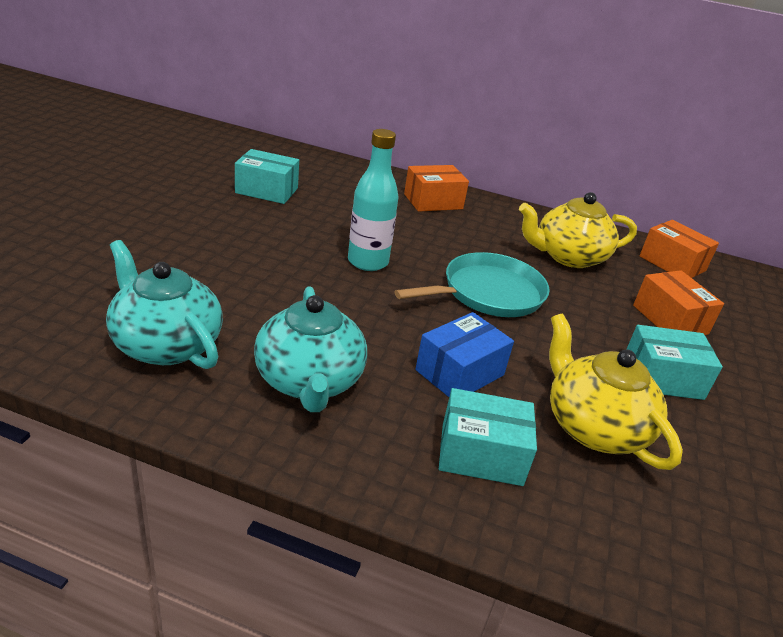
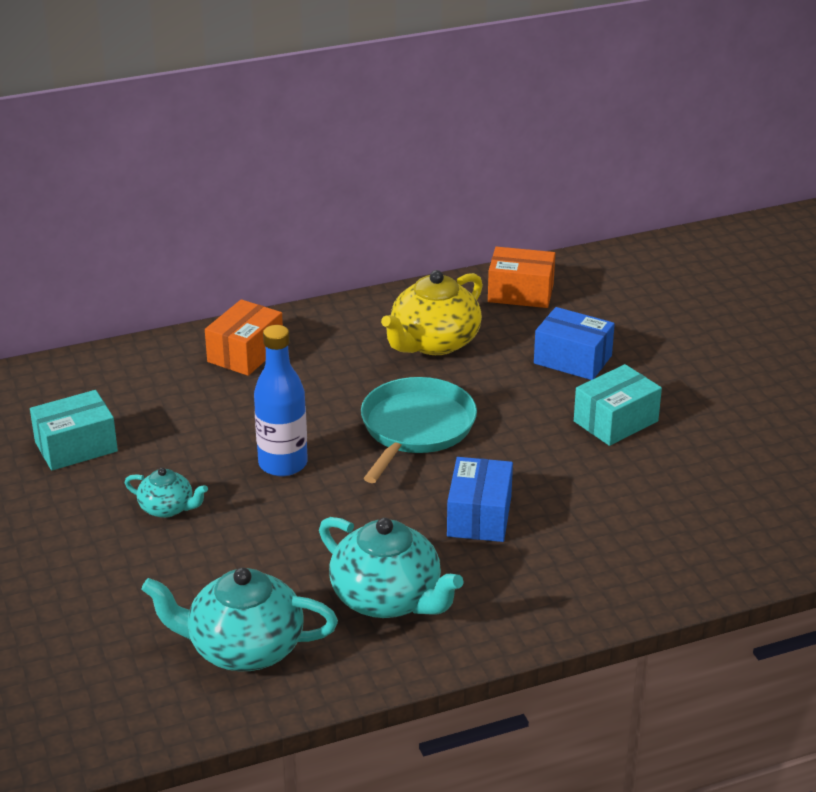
camera: 35 degrees left, 0 degrees up
turquoise bottle [348,129,398,271] -> blue bottle [254,325,308,476]
turquoise box [439,388,537,486] -> none
yellow teapot [549,314,683,470] -> none
orange box [633,270,724,335] -> blue box [534,307,615,380]
none -> turquoise teapot [125,468,208,518]

